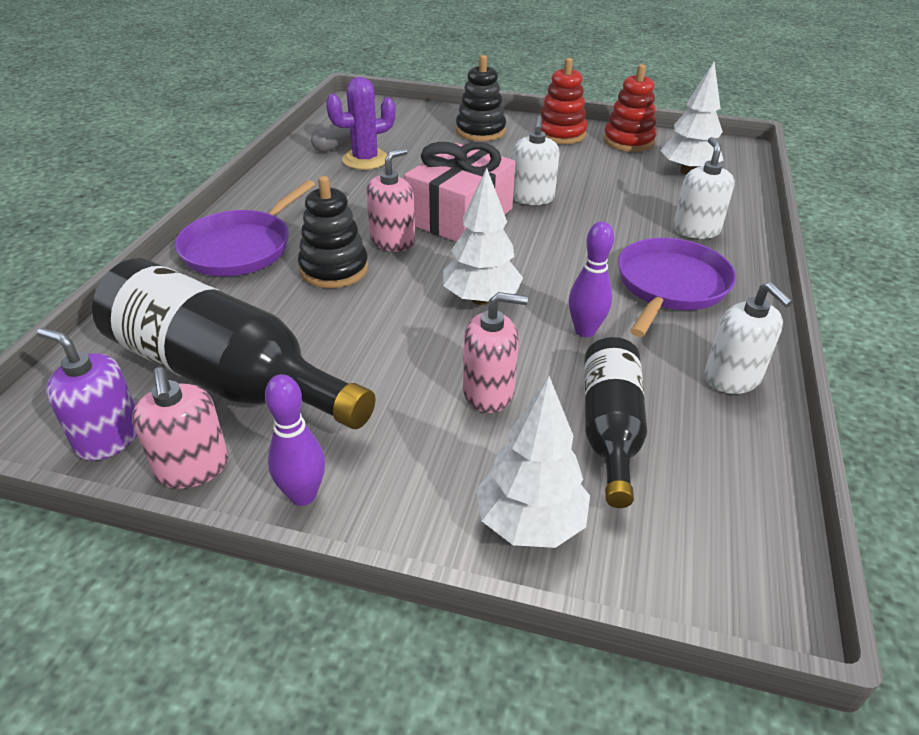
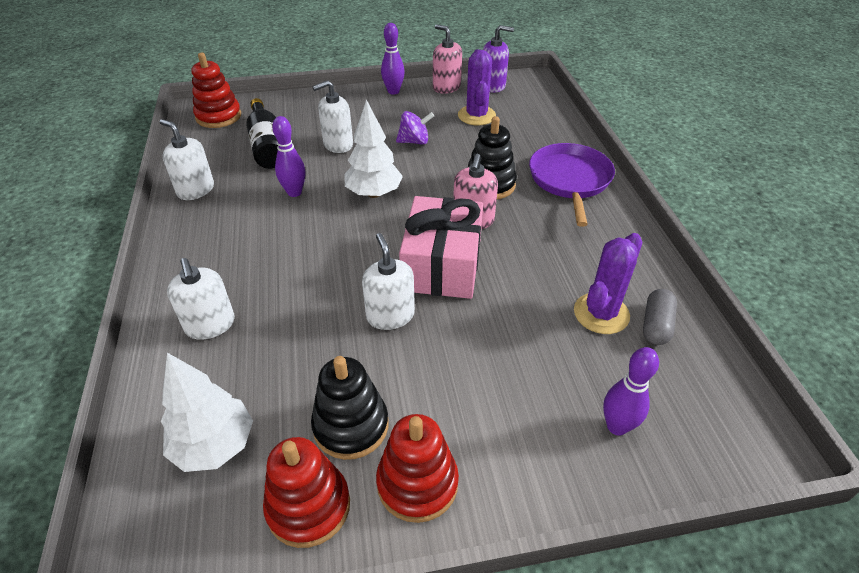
camera: 155 degrees right, 5 degrees up
black bottle [92,258,376,429] -> purple cactus [458,49,496,126]
black stacking toy [456,55,506,141] -> black stacking toy moved to [311,356,388,460]
pink soap dispenser [463,292,528,413] -> white soap dispenser [312,80,353,153]
white tree [476,376,590,548] -> none
purple pan [618,238,736,337] -> none
none -> red stacking toy [192,53,241,128]
none -> purple spinning top [396,111,434,145]
none -> purple bowling pin [603,347,659,435]

